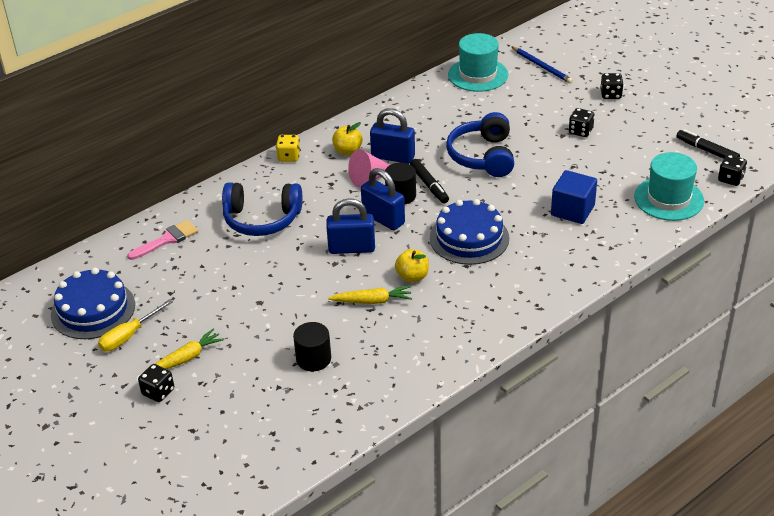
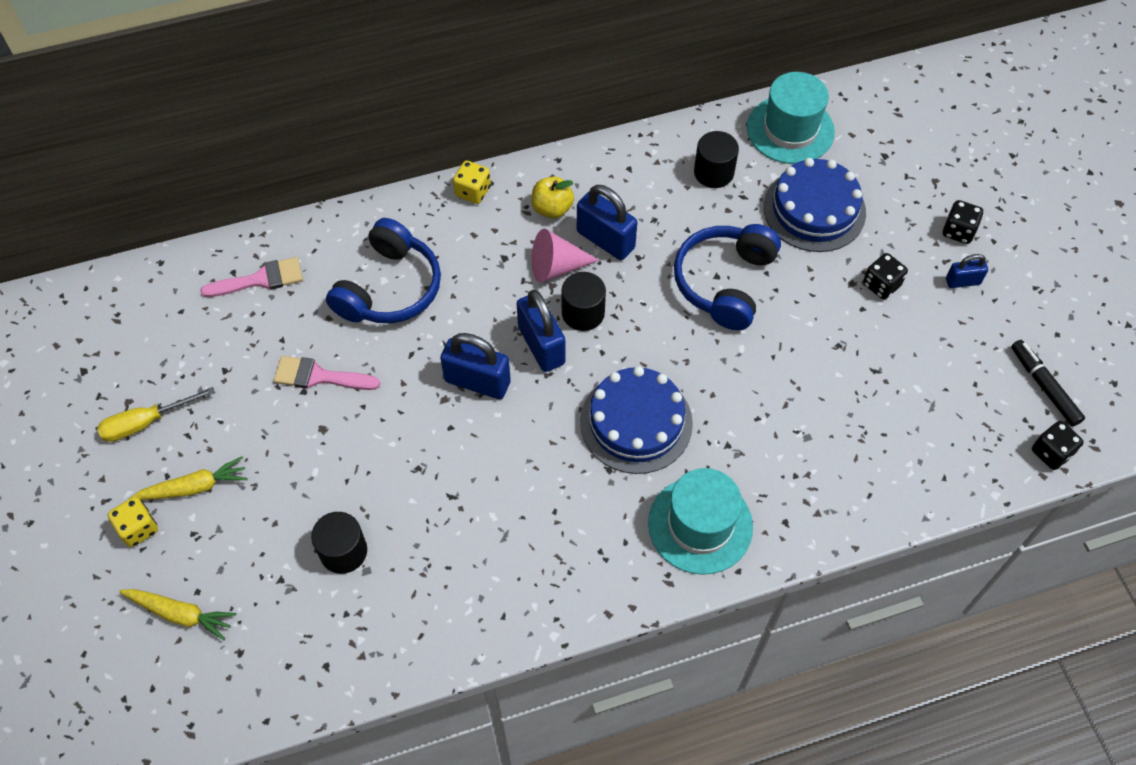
camera: 20 degrees right, 20 degrees up
blue cake [51,268,135,339] -> blue cake moved to [764,158,866,252]
black dice [138,364,174,402] -> yellow dice [108,497,158,547]
blue headphones [222,182,302,236] -> blue headphones turned 90 degrees counterclockwise [326,218,441,324]
yellow carrot [328,286,412,304] -> yellow carrot moved to [119,589,236,640]
yellow apple [395,249,429,282] -> none
black marker [410,159,449,203] -> none
blue pencil [511,46,573,84] -> none
blue cube [551,170,597,224] -> none
turquoise hat [634,152,704,221] -> turquoise hat moved to [648,468,753,575]
none -> pink brush [274,356,380,390]
none -> black cylinder [694,131,739,188]
none -> blue padlock [946,254,988,288]

